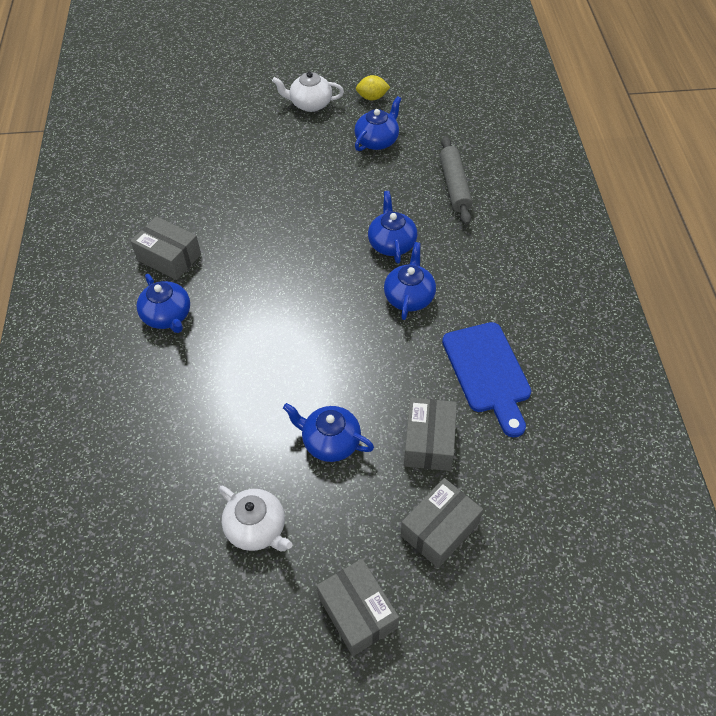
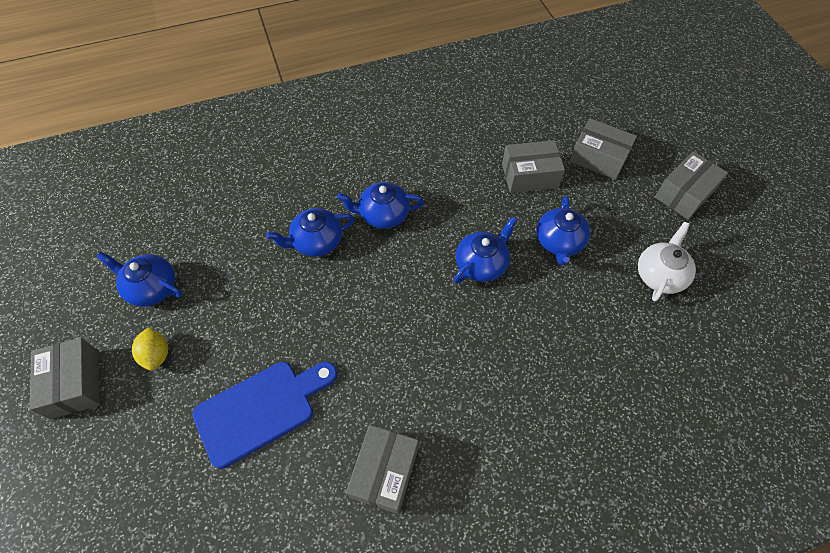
camera: 105 degrees left, 5 degrees up
blue teapot [137,274,190,333] -> blue teapot moved to [454,217,517,283]
white teapot [272,71,344,112] -> grey box [30,338,100,419]
yellow lemon [356,75,390,100] -> yellow lemon moved to [132,327,168,371]
grey rolling pin [440,136,473,225] -> none
blue cutting board [442,322,531,437] -> blue cutting board moved to [192,362,337,469]

